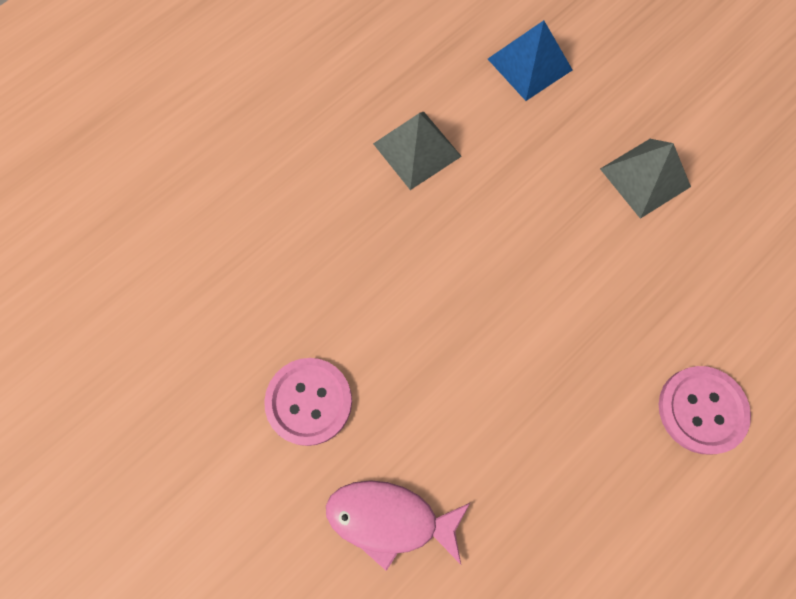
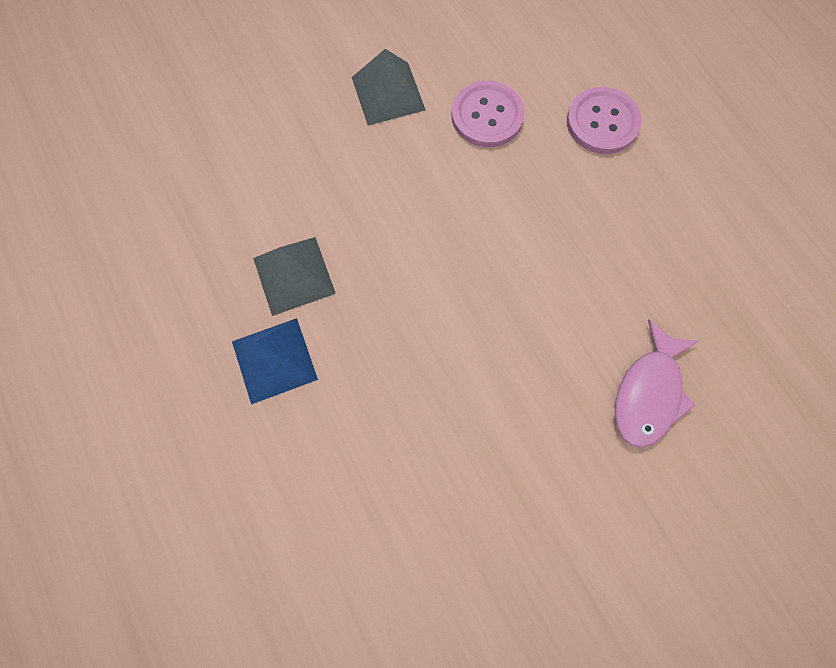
camera: 75 degrees left, 0 degrees up
pink button [264,358,352,446] -> pink button moved to [451,80,525,147]
blue pyramid [488,20,572,101] -> blue pyramid moved to [232,318,318,404]

